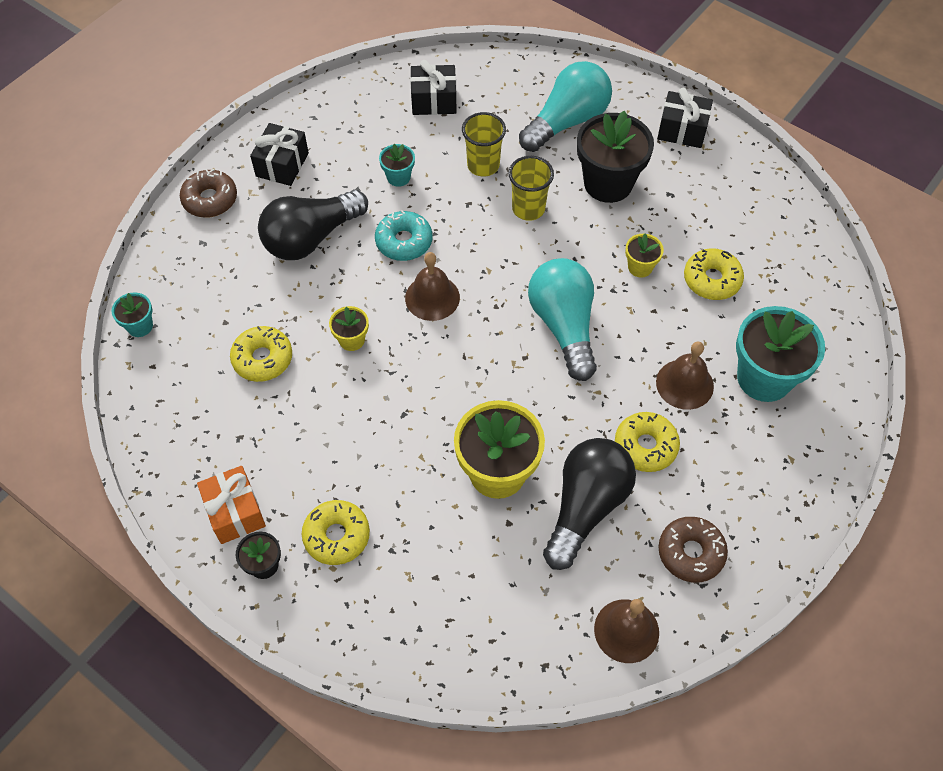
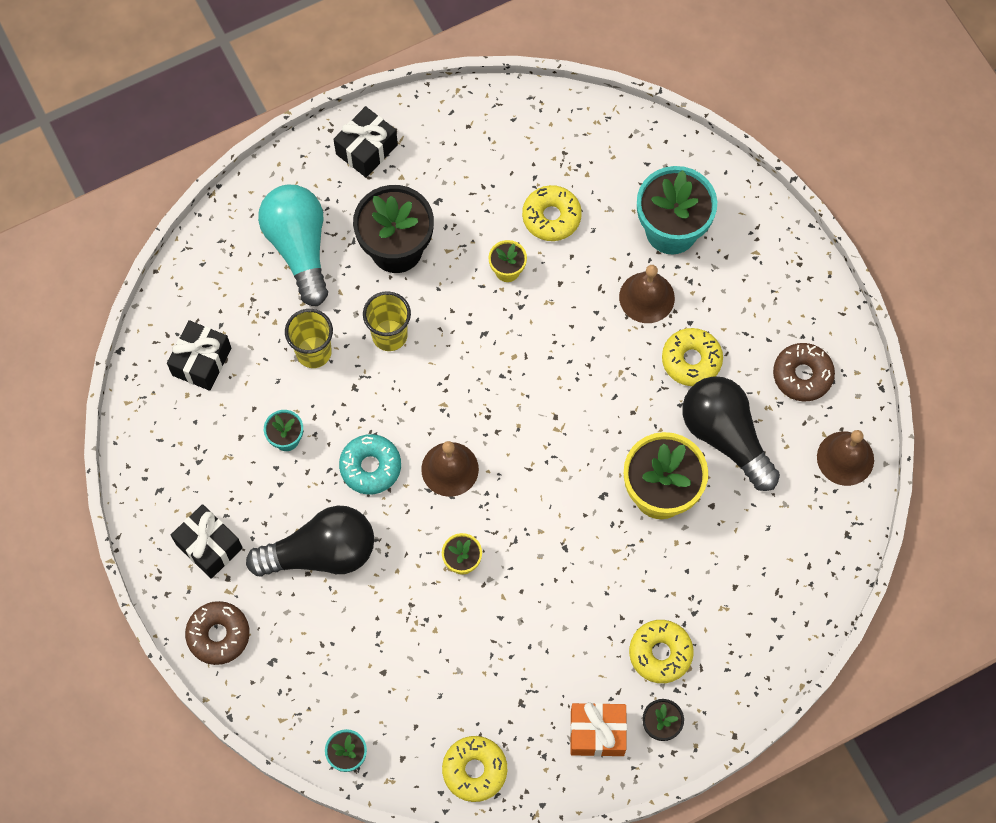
camera: 65 degrees left, 10 degrees up
yellow donut [230,326,292,382] -> yellow donut moved to [442,736,507,802]
black light bulb [258,190,368,260] -> black light bulb turned 90 degrees counterclockwise [246,505,374,577]
turquoise light bulb [528,258,597,381] -> none

